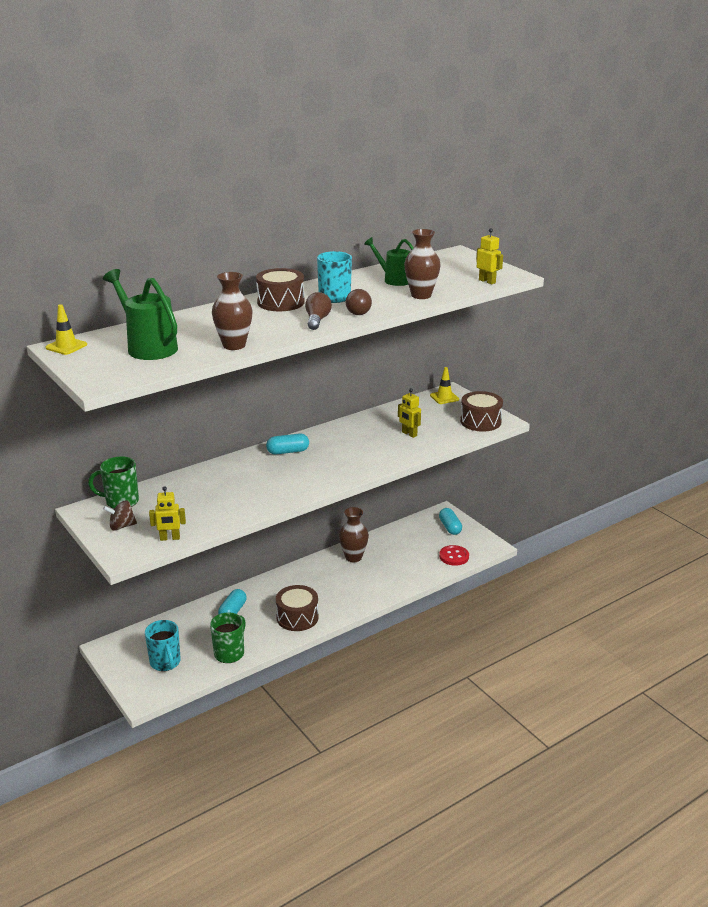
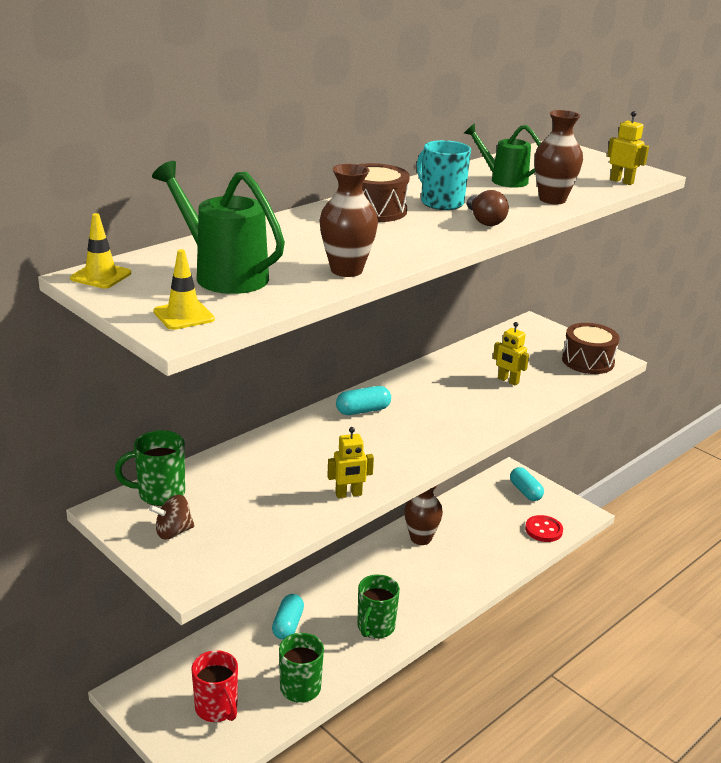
camera: 10 degrees left, 0 degrees up
turquoise mug [145,620,181,671] -> red mug [191,650,238,722]
yellow robot [149,487,186,541] -> yellow robot moved to [327,427,374,498]
brown drum [276,585,319,631] -> green mug [357,574,400,639]
brown light bulb [305,292,332,330] -> none
yellow traffic cone [430,367,459,404] -> yellow traffic cone moved to [154,249,215,330]

